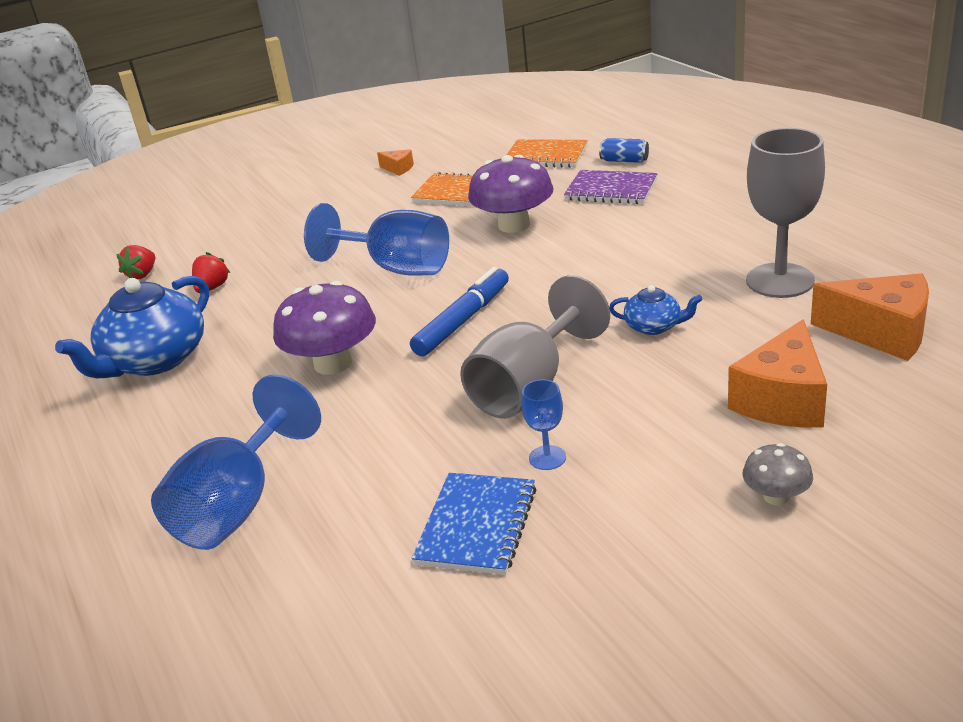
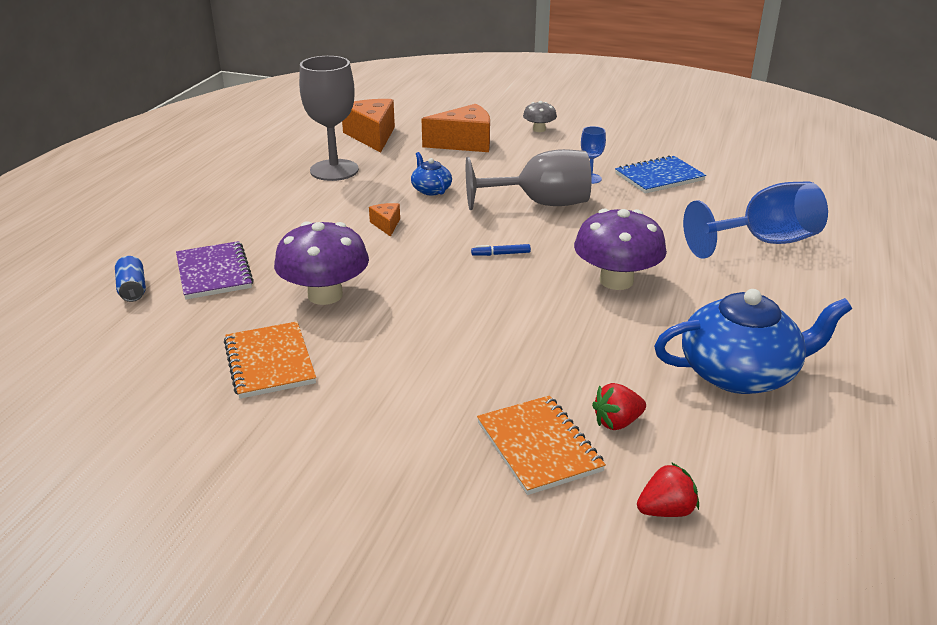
camera: 135 degrees left, 0 degrees up
blue goblet [304,203,449,276] -> none
orange cheese [377,149,414,176] -> orange cheese moved to [369,203,400,237]
blue marker [410,267,509,356] -> blue marker [471,244,531,256], size x0.45
orange notebook [507,139,588,168] -> orange notebook moved to [477,395,606,495]

